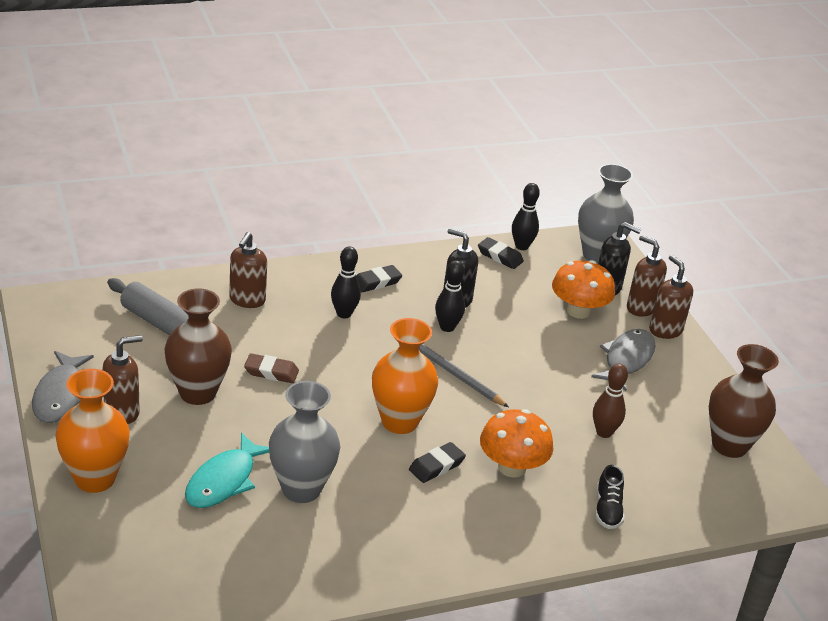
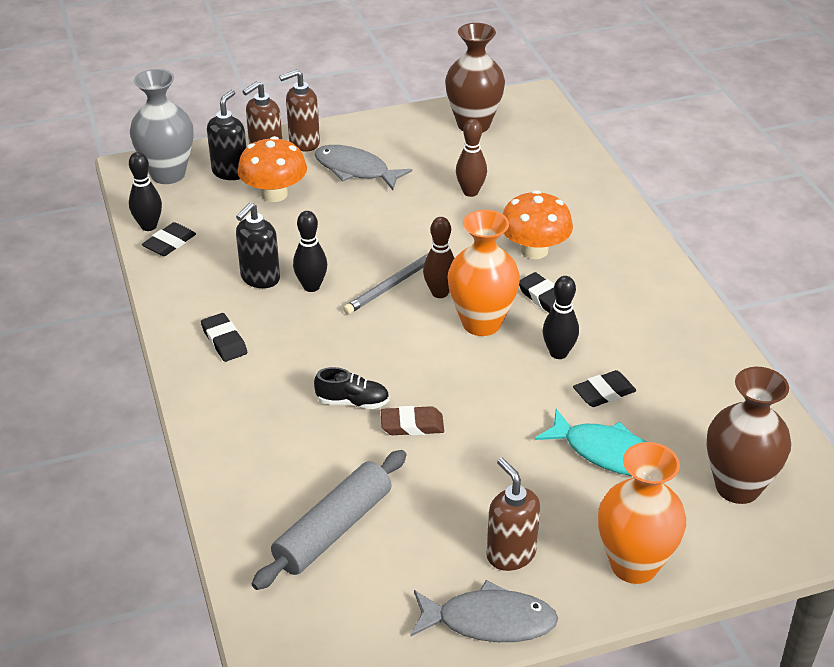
camera: 85 degrees left, 5 degrees up
brown vase [164,288,232,405] -> brown vase moved to [707,367,791,504]
brown soap dispenser [229,232,267,308] -> none
brown eraser [244,353,299,383] -> brown eraser turned 75 degrees clockwise [381,406,444,436]
grey vase [269,381,340,503] -> black eraser [573,370,636,407]
black bowling pin [331,246,361,318] -> black bowling pin moved to [543,276,579,359]
black shoe [595,465,624,529] -> black shoe moved to [314,367,389,409]
none -> brown bowling pin [423,217,454,298]

